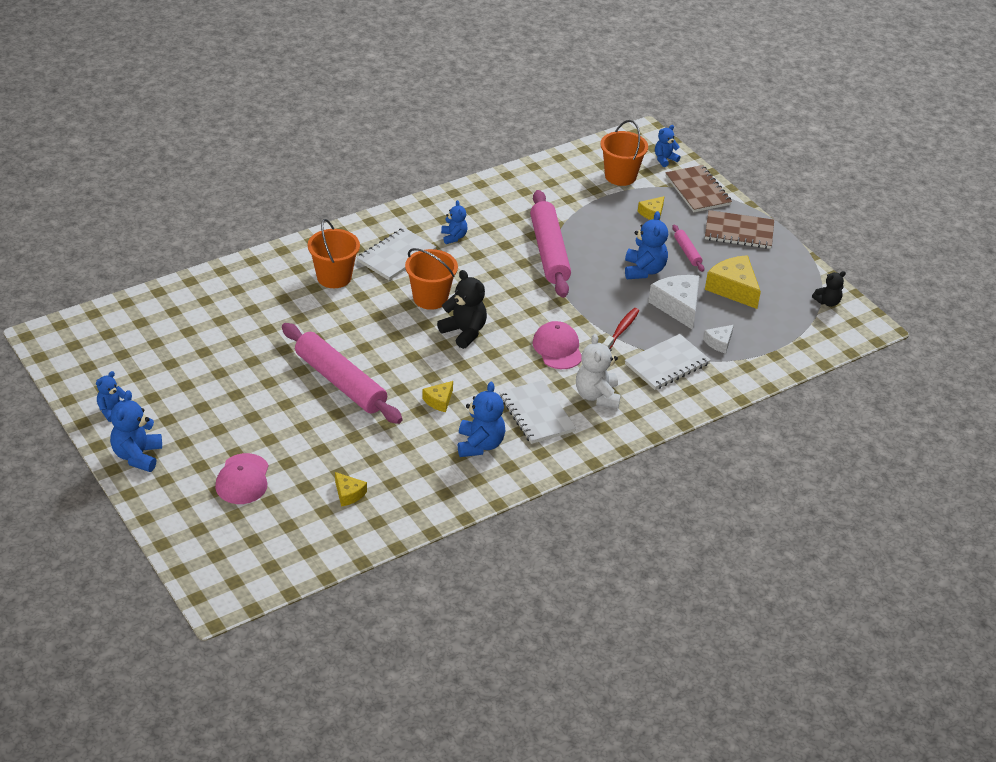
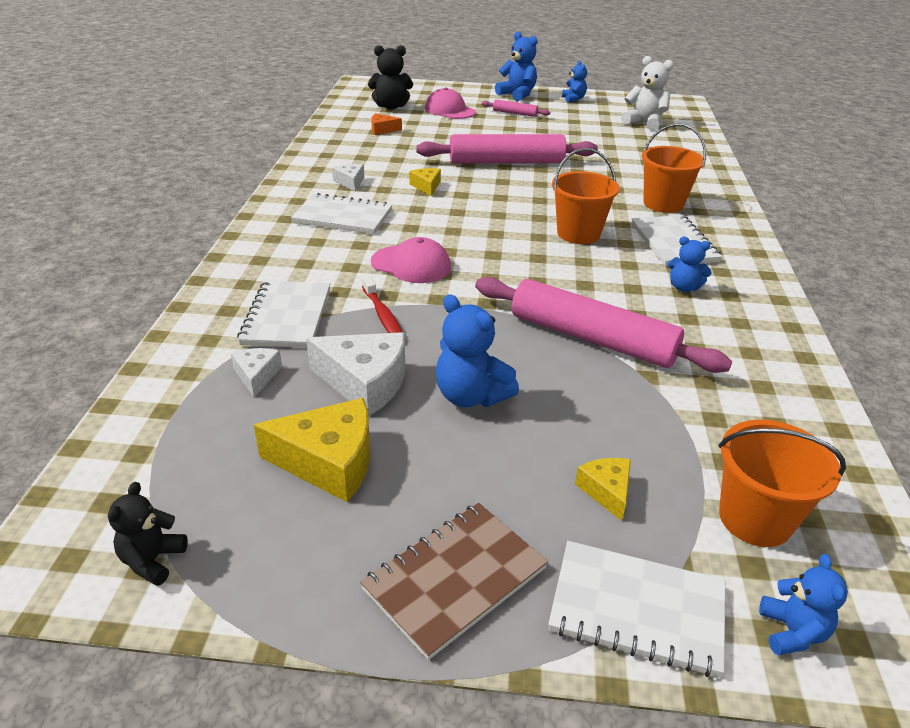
camera: 130 degrees right, 5 degrees down
yellow cheese [335,472,367,507] -> orange cheese [371,113,402,135]
black teddy bear [437,270,487,349] -> black teddy bear moved to [368,45,413,109]
blue teddy bear [458,382,505,457] -> white cheese [332,164,364,191]
white teddy bear [576,334,621,408] -> white teddy bear moved to [621,56,674,131]
brown notebook [665,165,732,212] -> white notebook [548,541,725,677]
pink rolling pin [672,225,704,272] -> pink rolling pin moved to [482,100,550,117]

